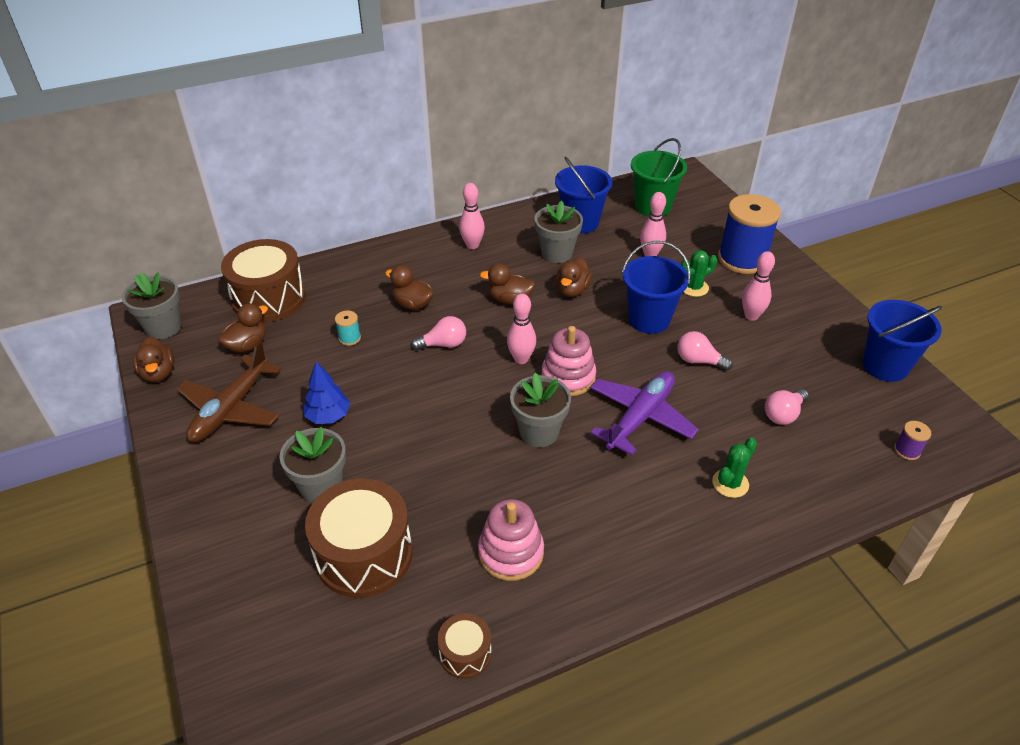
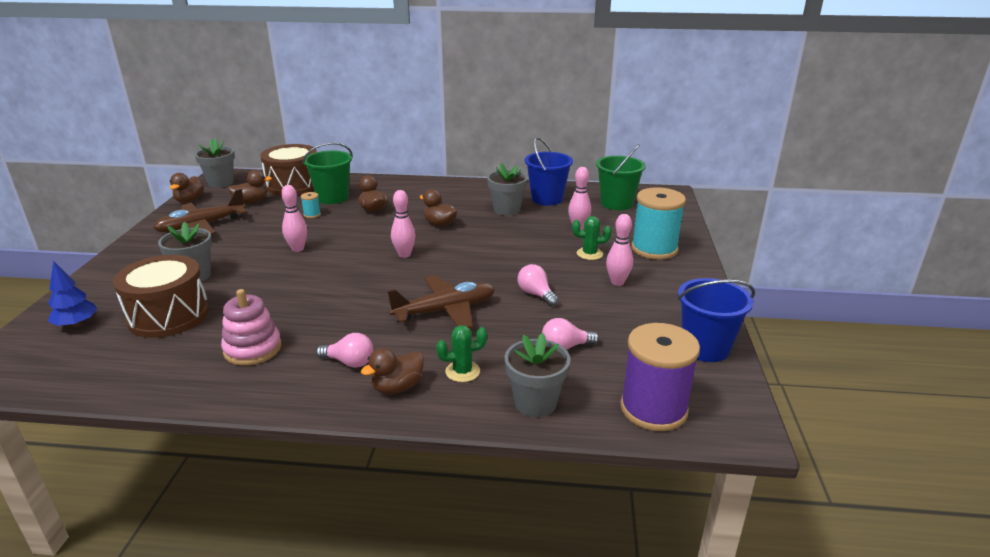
camera: 30 degrees right, 15 degrees down
blue tree [303,361,350,424] -> blue tree moved to [48,261,97,327]
pink light bulb [411,316,466,350] -> pink light bulb moved to [316,333,374,368]
brown drum [438,613,492,679] -> none
pink bowling pin [459,183,485,249] -> pink bowling pin moved to [281,185,308,252]
grey flower pot [510,373,571,447] -> grey flower pot moved to [505,333,571,417]
pink stacking toy [541,326,596,396] -> none
brown duck [556,258,592,297] -> brown duck moved to [361,348,424,394]
purple plane [590,371,699,455] -> brown plane [387,275,495,328]
blue bucket [622,241,691,334] -> none
blue spool [718,194,781,274] -> turquoise spool [631,187,686,260]
purple spool [894,421,931,460] -> purple spool [620,323,700,431], size x2.44
none -> green bucket [302,142,353,204]

